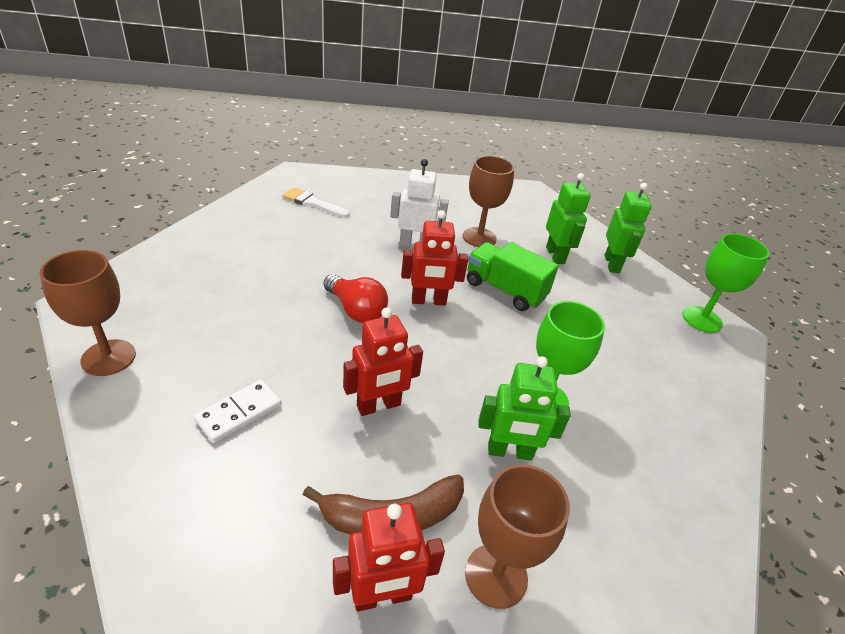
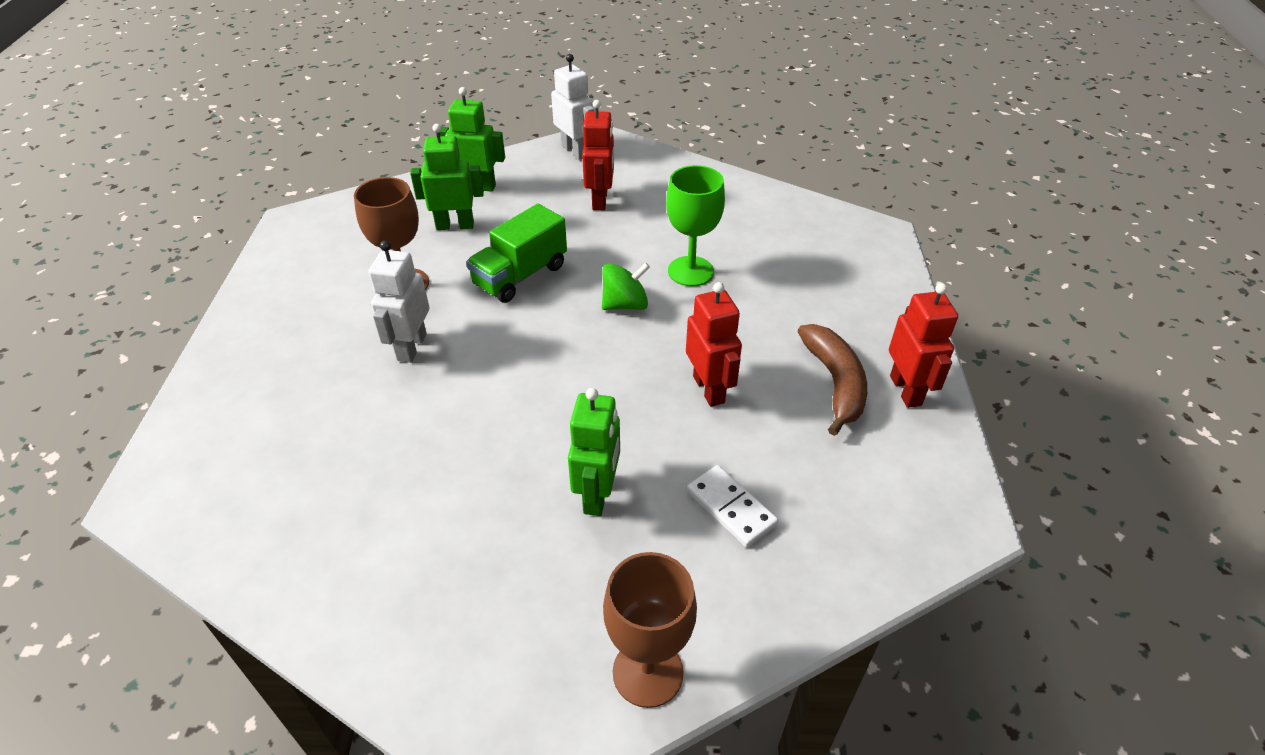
camera: 80 degrees left, 5 degrees up
white brush [283,187,350,217] -> none
red light bulb [324,274,388,323] -> none
red robot [401,210,468,306] -> red robot moved to [582,100,614,210]
brown goblet [465,464,570,609] -> none
green robot [479,356,571,460] -> green robot moved to [568,388,620,516]
green goblet [682,233,770,333] -> white robot [551,54,594,160]
none -> green spinning top [602,262,650,310]

